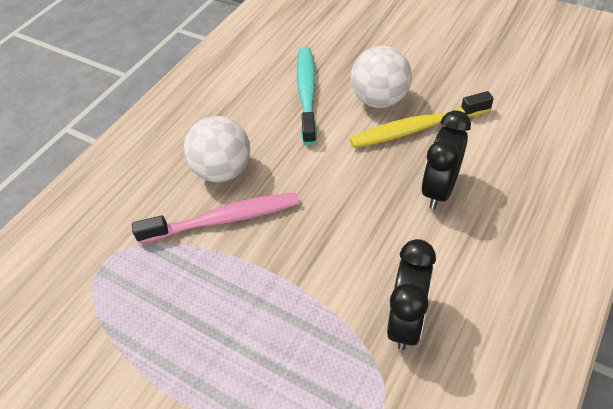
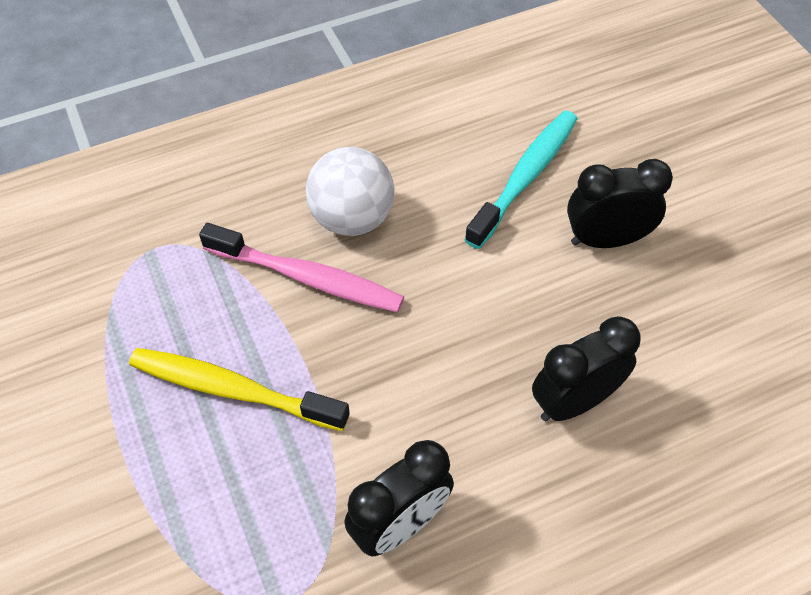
camera: 30 degrees right, 5 degrees up
yellow toothbrush [349,91,494,148] -> yellow toothbrush moved to [129,348,350,431]
white ball [351,46,412,108] -> black clock [567,159,673,248]

